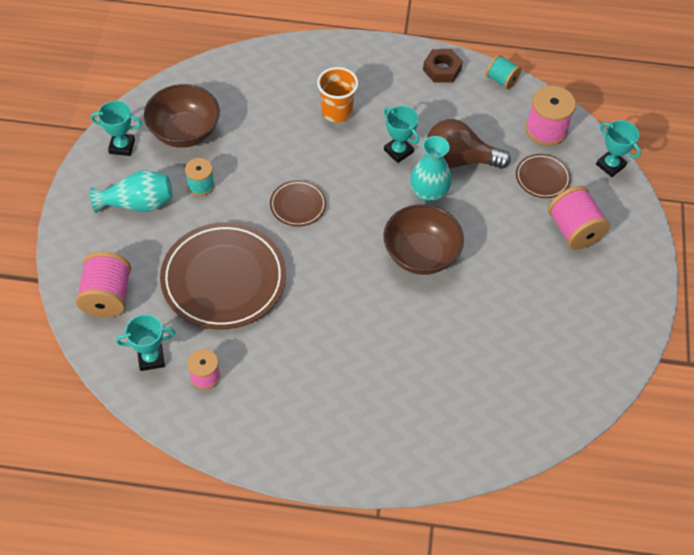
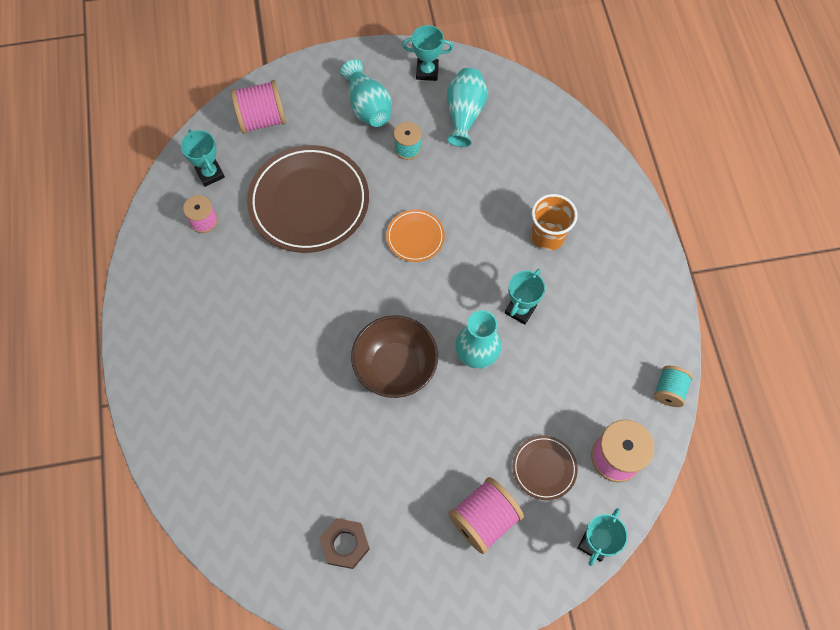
camera: 75 degrees right, 10 degrees up
turquoise trophy [91,101,142,156] -> turquoise trophy turned 75 degrees counterclockwise [402,25,453,81]
brown bowl [144,84,220,148] -> turquoise vase [447,68,487,147]
brown plate [270,180,326,227] -> orange plate [386,209,445,262]
brown nut [423,49,463,83] -> brown nut moved to [319,518,370,569]
brown light bulb [427,119,511,169] -> none

